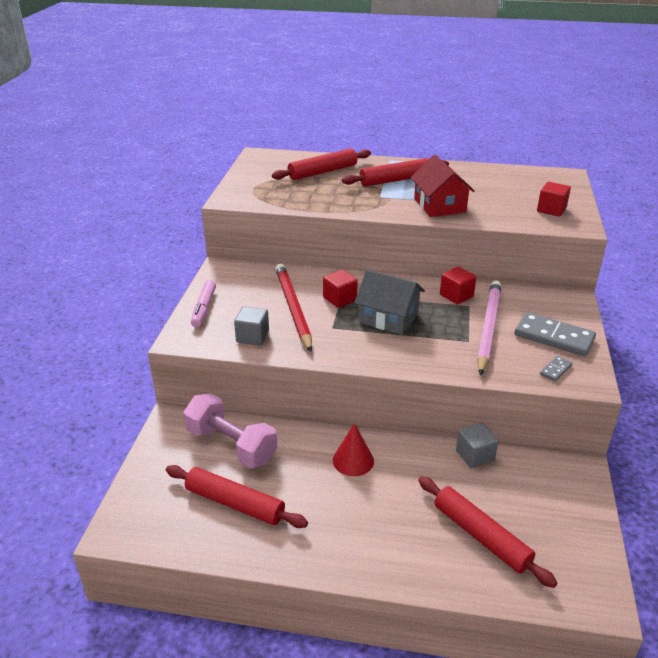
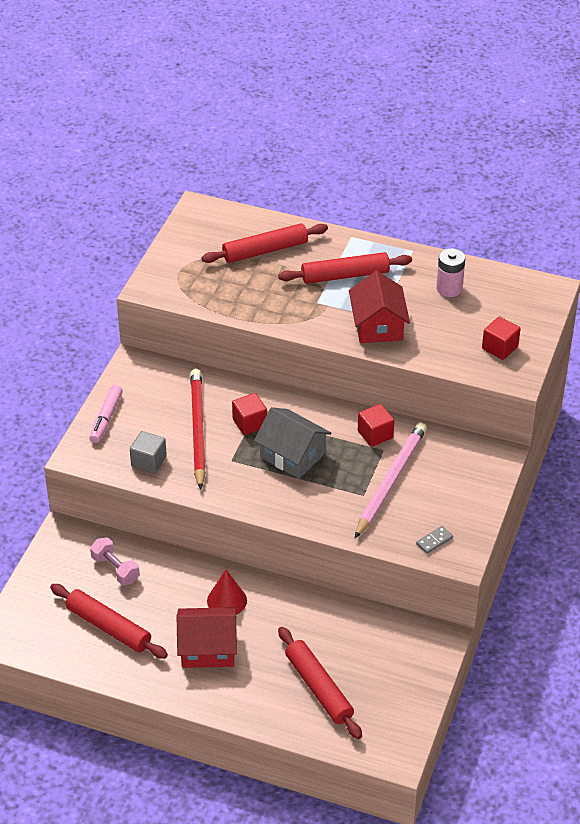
camera: 10 degrees right, 10 degrees up
pink dumbbell [183,393,278,468] -> pink dumbbell [90,537,140,585], size x0.59
grey cube [456,423,499,469] -> none
grey domino [514,312,596,356] -> none
none -> red house [177,607,237,668]
none -> pink battery [436,248,465,297]

